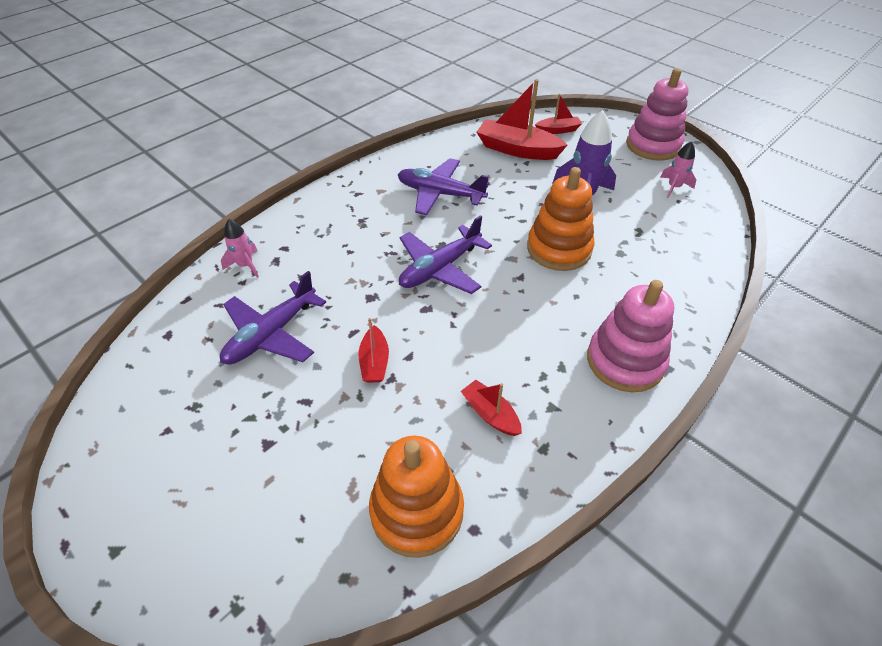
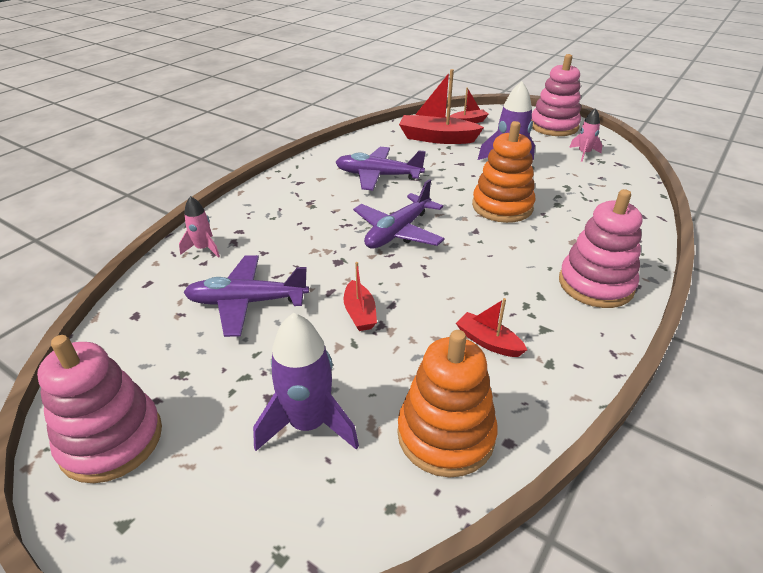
camera: 10 degrees left, 10 degrees down
purple plane [220,271,326,365] -> purple plane turned 60 degrees clockwise [183,255,309,337]
none -> pink stacking toy [37,335,162,483]
none -> purple rocket [253,313,359,451]

